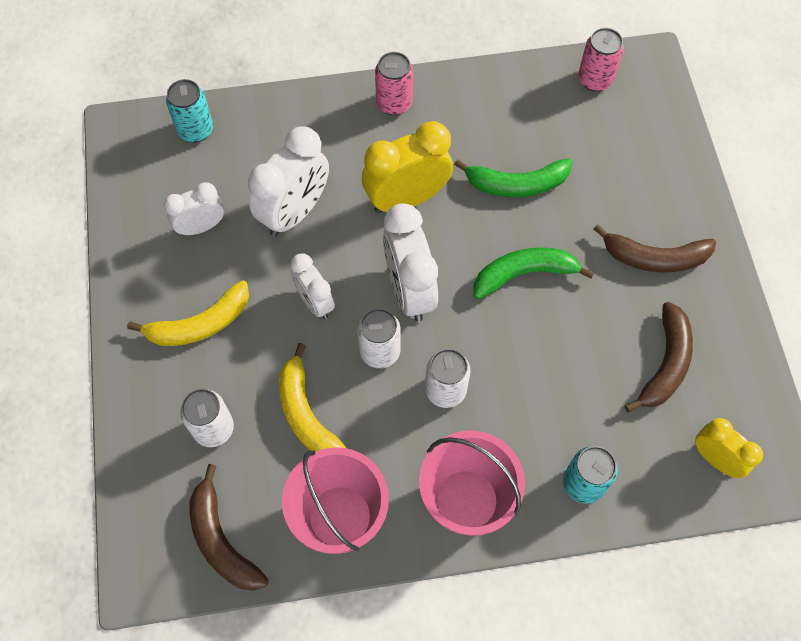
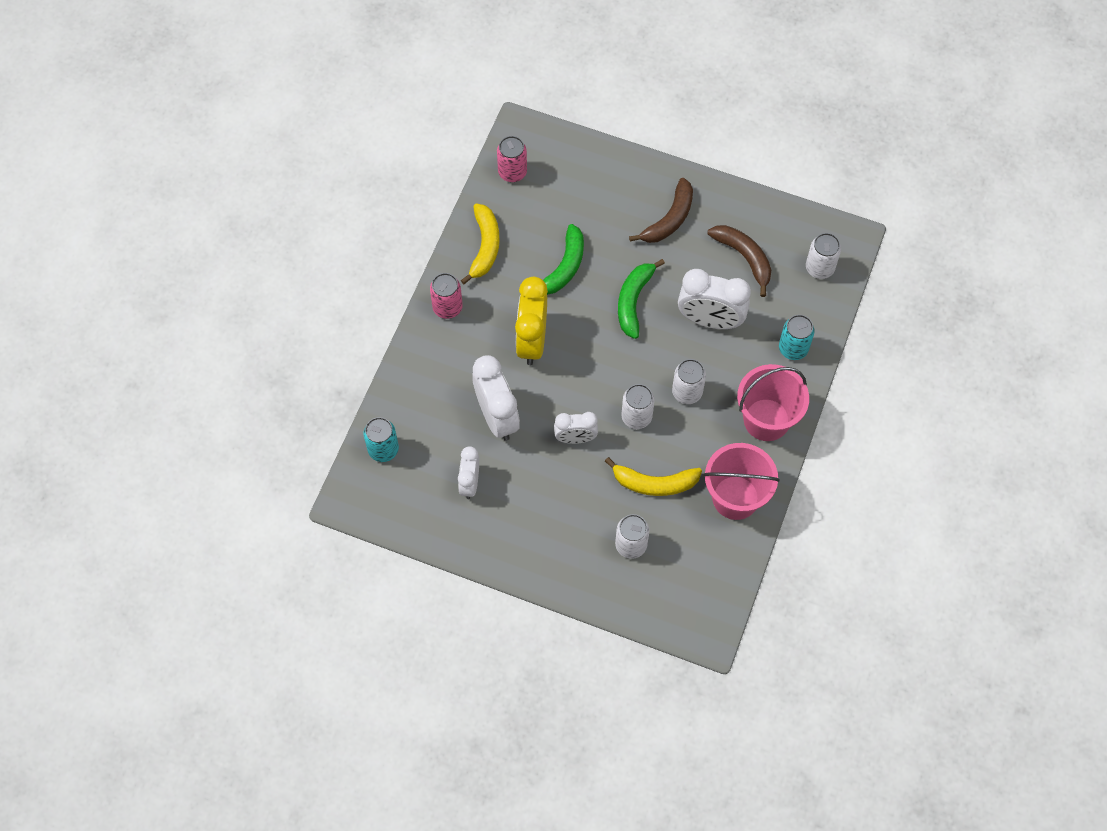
camera: 60 degrees left, 0 degrees up
yellow banana [127,280,249,346] -> yellow banana moved to [461,203,499,284]
brown banana [190,464,268,591] -> none
white clock [383,203,438,322] -> white clock moved to [678,269,751,329]
yellow clock [695,418,763,478] -> white can [806,233,841,279]

